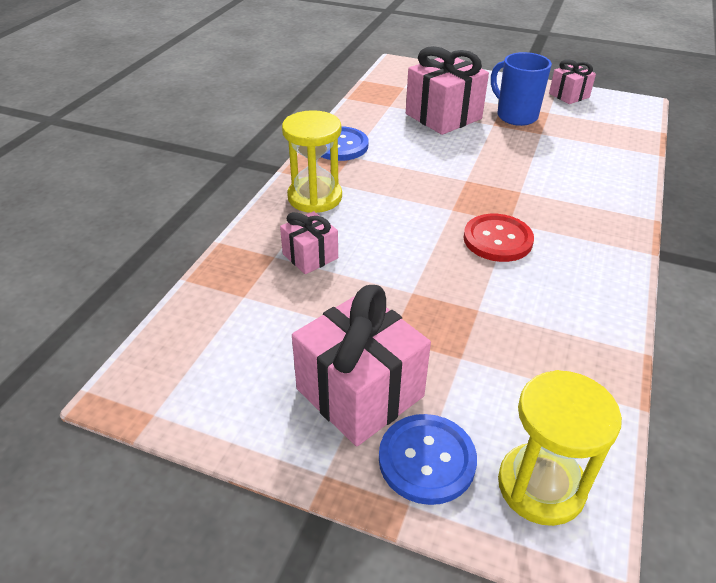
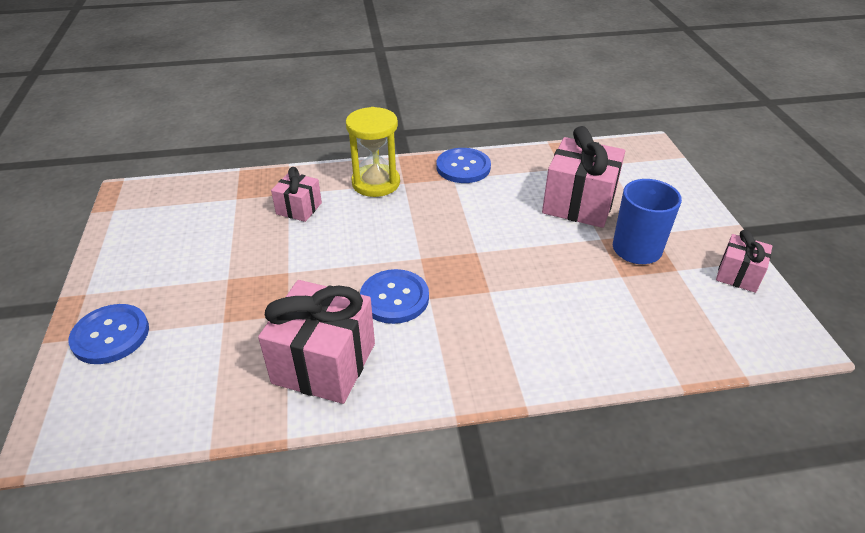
camera: 60 degrees right, 0 degrees up
pink gift [292,285,431,446] -> pink gift moved to [258,280,375,404]
red button [463,214,534,262] -> blue button [360,269,429,324]
yellow hourglass [498,370,622,526] -> none

